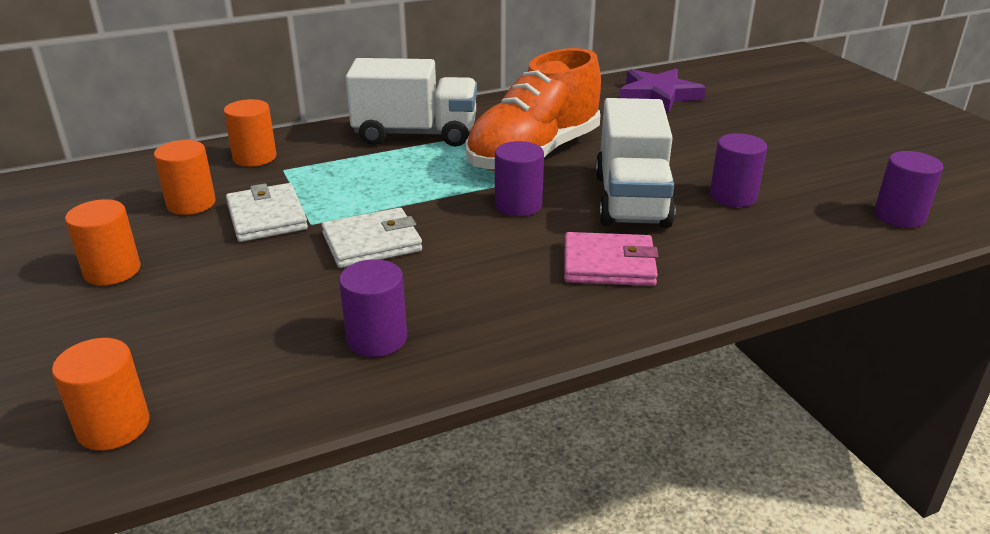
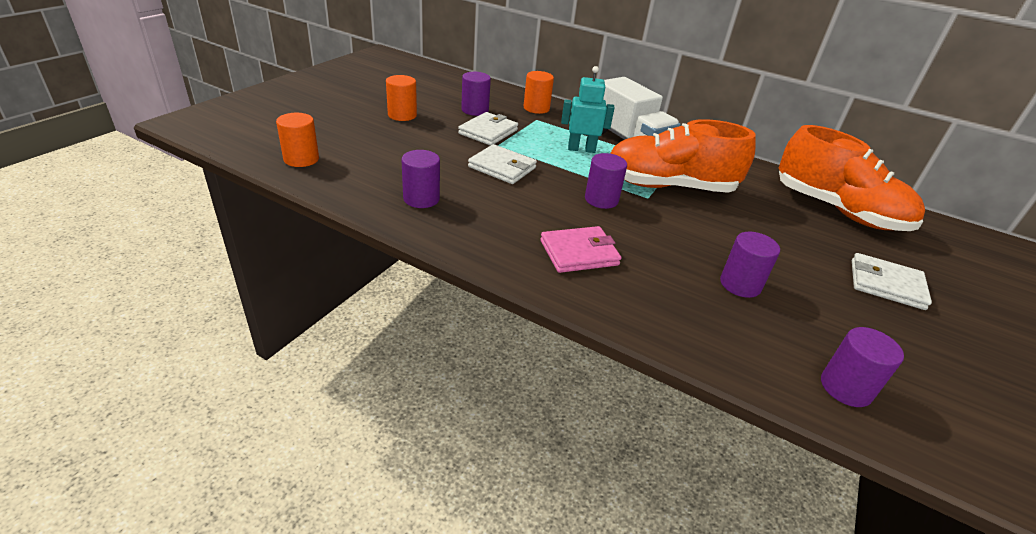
camera: 50 degrees right, 5 degrees up
orange cylinder [154,140,216,215] -> purple cylinder [461,72,491,116]
pink wallet [564,232,658,286] -> pink wallet turned 75 degrees counterclockwise [540,226,621,273]
white truck [595,98,676,228] -> none
purple star [619,68,706,113] -> orange shoe [779,125,925,231]
none -> turquoise robot [561,66,615,153]
none -> white wallet [852,253,932,310]

